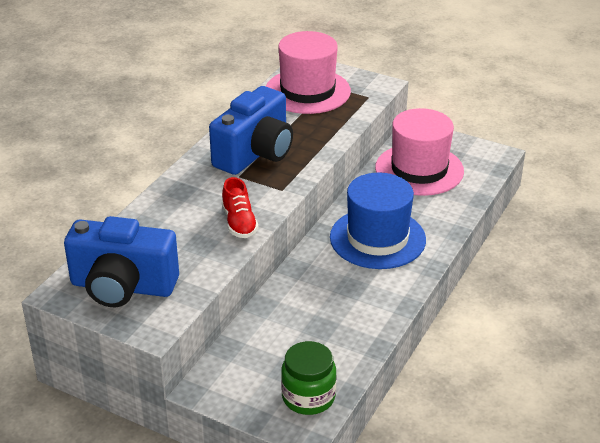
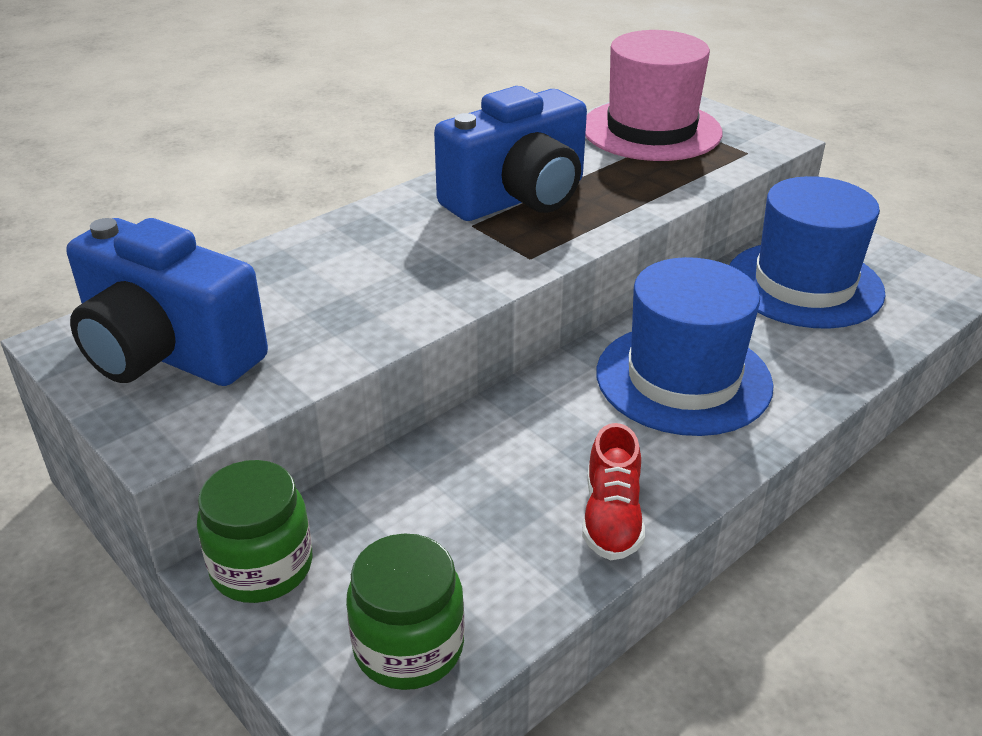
camera: 20 degrees right, 0 degrees up
red shoe [222,177,258,238] -> red shoe moved to [582,423,645,560]
pink hat [375,108,464,196] -> blue hat [730,176,886,329]
none -> green jar [197,460,313,603]

